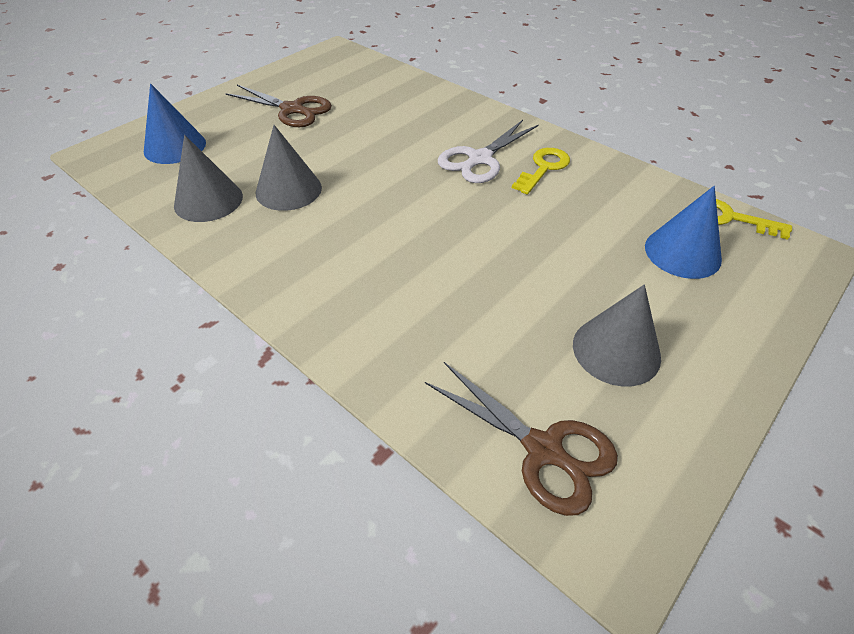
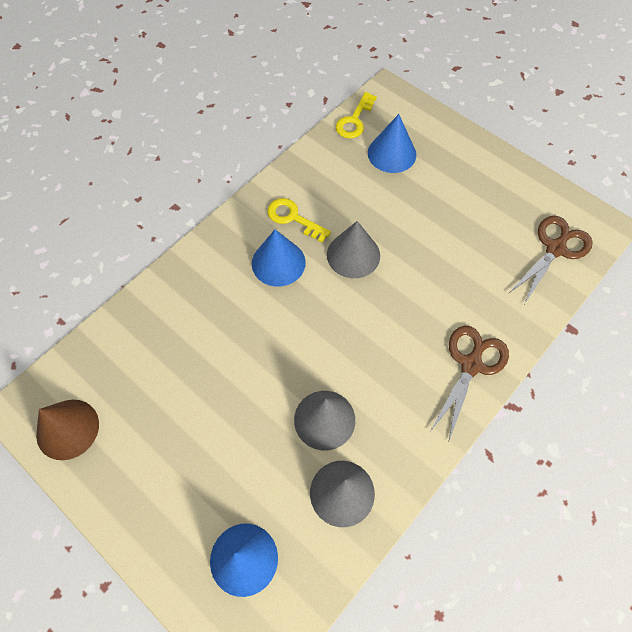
camera: 90 degrees left, 15 degrees up
brown scissors [225,85,332,127] -> brown scissors moved to [430,326,509,443]
white scissors [438,120,539,183] -> blue cone [252,229,306,287]
grey cone [573,284,661,387] -> grey cone moved to [327,221,380,278]
none -> brown cone [36,400,99,460]

